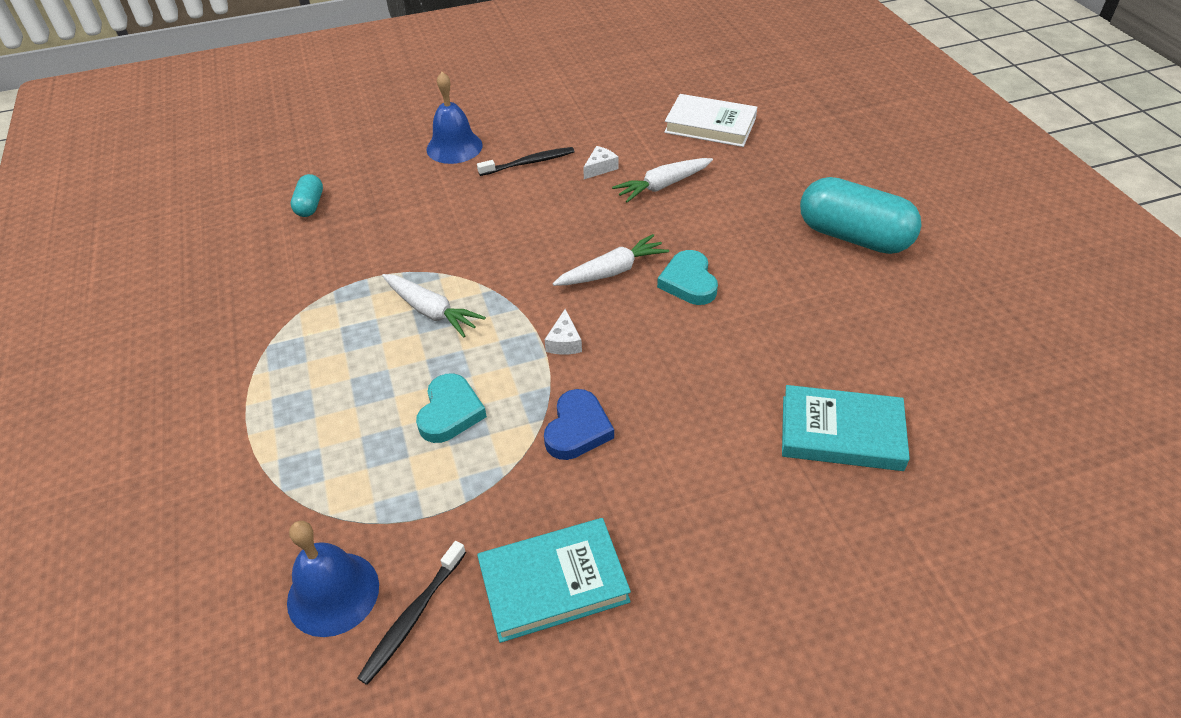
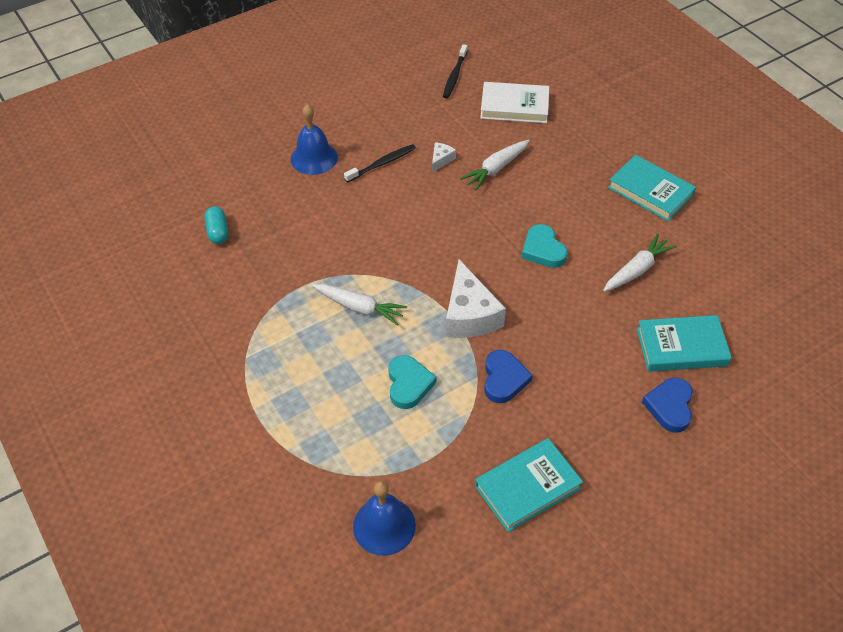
camera: 15 degrees left, 5 degrees up
black toothbrush [357,541,466,685] -> black toothbrush moved to [443,45,467,98]
white cheese [545,309,582,355] -> white cheese [446,259,506,338], size x2.19
white carrot [553,234,669,286] -> white carrot moved to [603,234,676,292]
turquoise capsule [800,177,922,254] -> turquoise book [608,155,696,222]
none -> blue heart [642,378,693,433]

